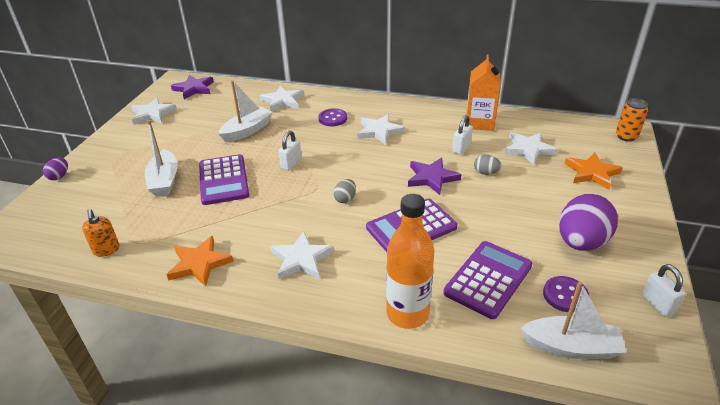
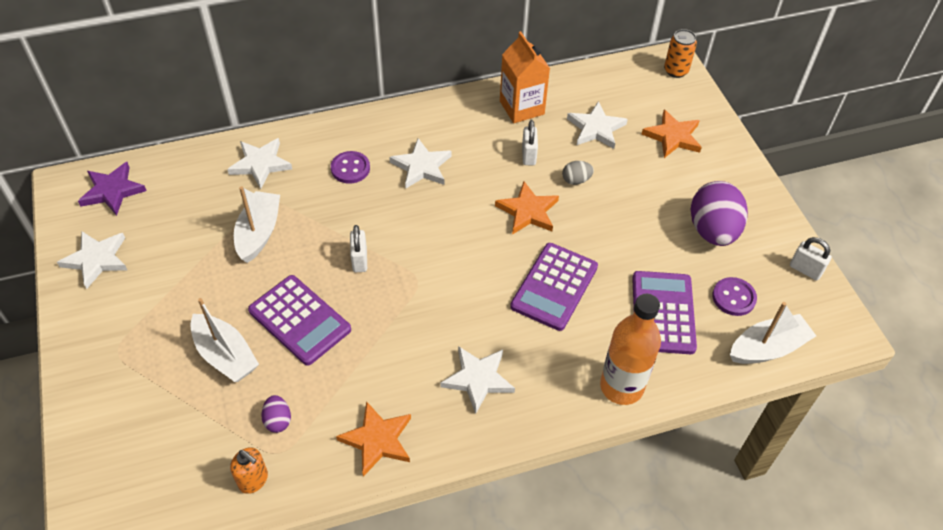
camera: 35 degrees left, 15 degrees up
purple egg [43,158,68,180] -> purple egg moved to [261,395,291,433]
grey egg [333,179,356,203] -> none
purple star [408,158,461,195] -> orange star [495,181,559,235]

